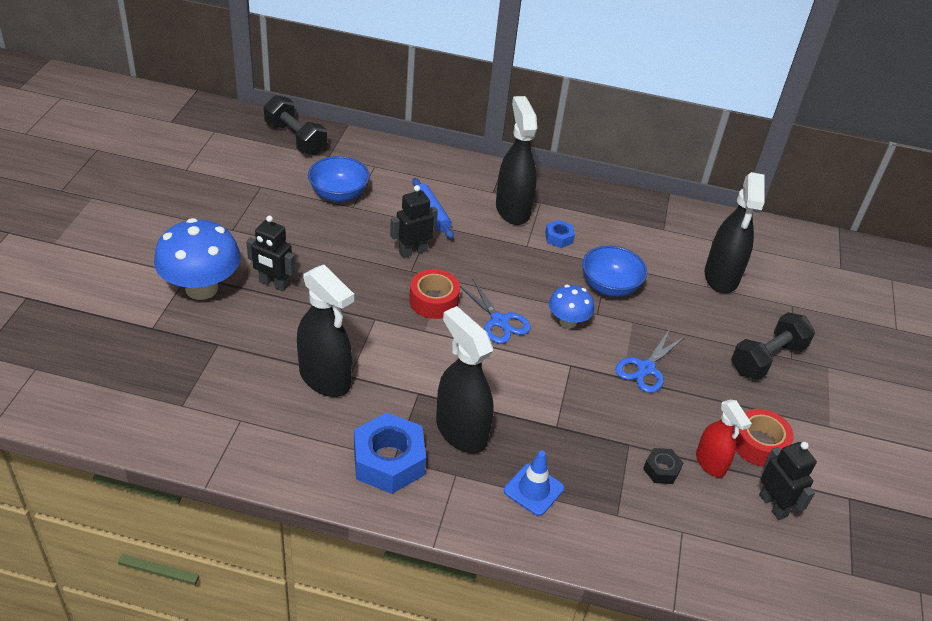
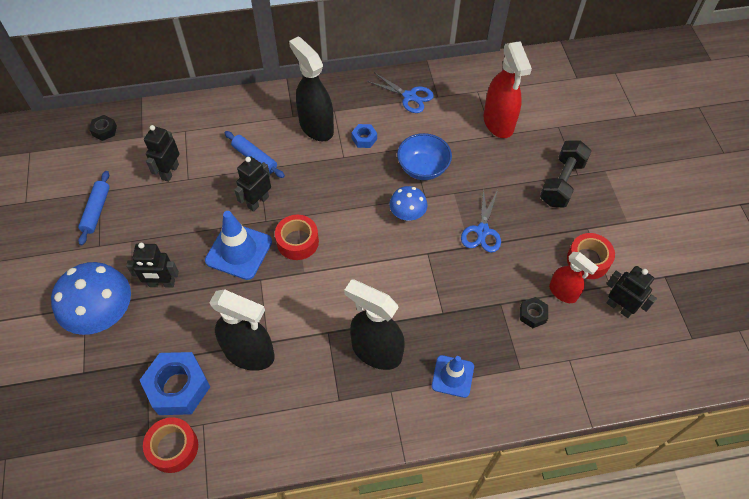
camera: 20 degrees left, 15 degrees up
black dumbbell [264,95,327,155] -> black nut [89,115,117,141]
blue bowl [308,156,370,202] -> black robot [144,125,179,182]
blue nut [354,413,426,494] -> blue nut moved to [140,352,210,415]
blue scissors [460,279,531,344] -> blue scissors moved to [367,73,434,113]
black spray bottle [705,172,765,293] -> red spray bottle [483,41,532,138]
none -> blue rolling pin [78,171,110,245]
none -> red tape [143,417,198,473]
none -> blue traffic cone [205,211,272,280]

